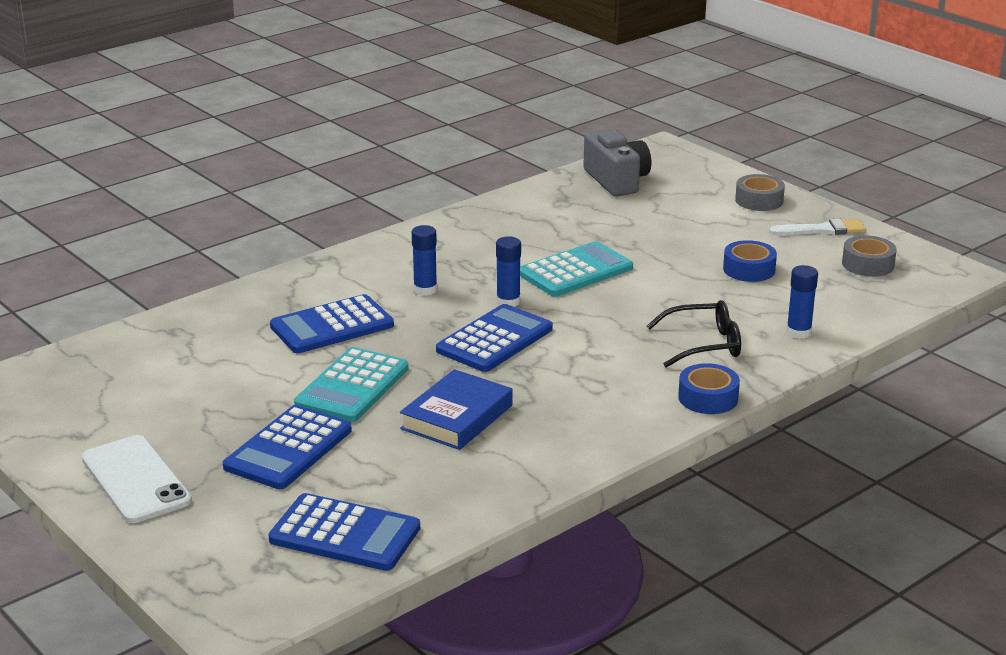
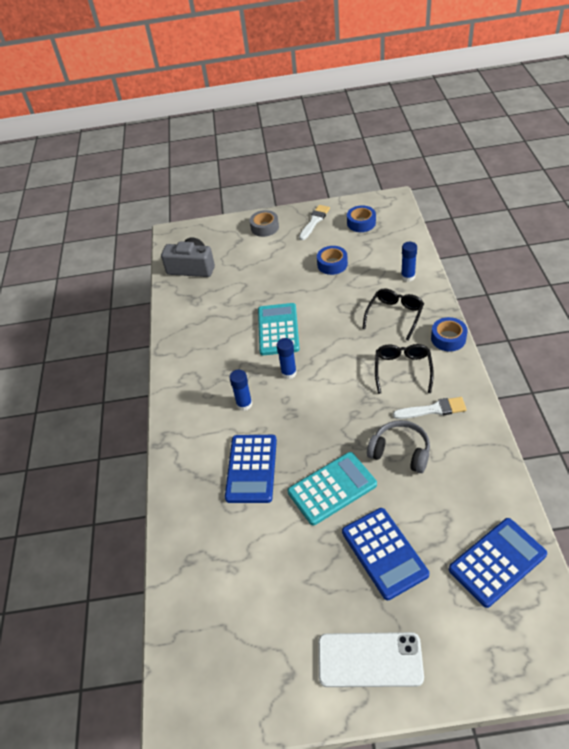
camera: 50 degrees left, 20 degrees up
turquoise calculator [294,347,408,422] -> turquoise calculator turned 90 degrees counterclockwise [288,452,377,525]
blue book [400,369,513,450] -> grey headphones [367,420,430,473]
blue calculator [436,304,553,372] -> none
grey tape [842,236,897,277] -> blue tape [347,205,376,232]
none -> black glasses [375,344,434,394]
none -> white brush [393,397,467,419]

